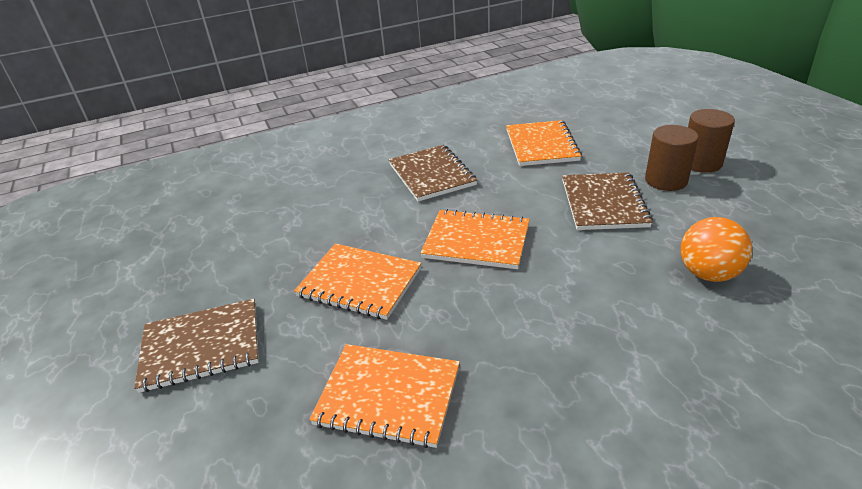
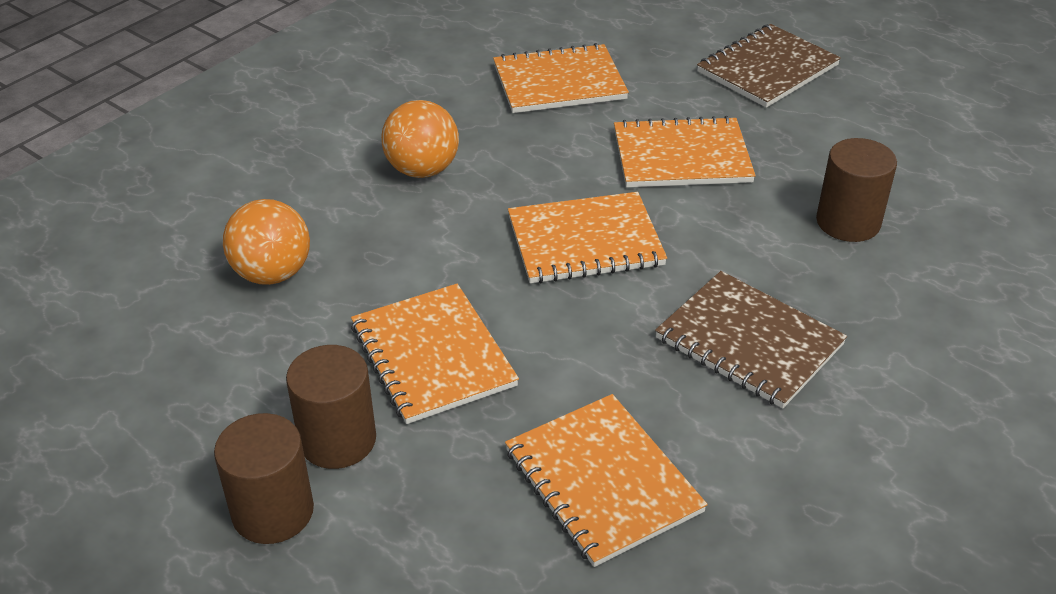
camera: 150 degrees right, 5 degrees up
brown notebook [562,172,653,230] -> orange notebook [351,284,519,424]
none -> orange ball [381,100,459,178]
none -> brown cylinder [816,138,897,242]

